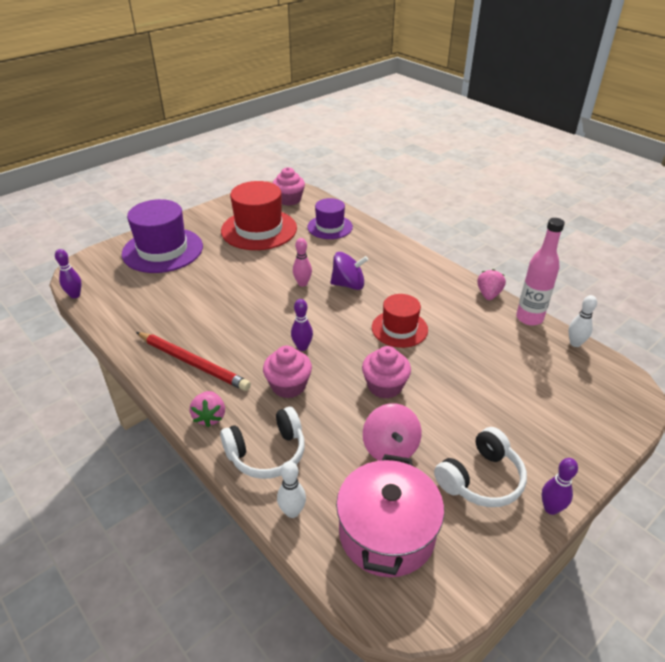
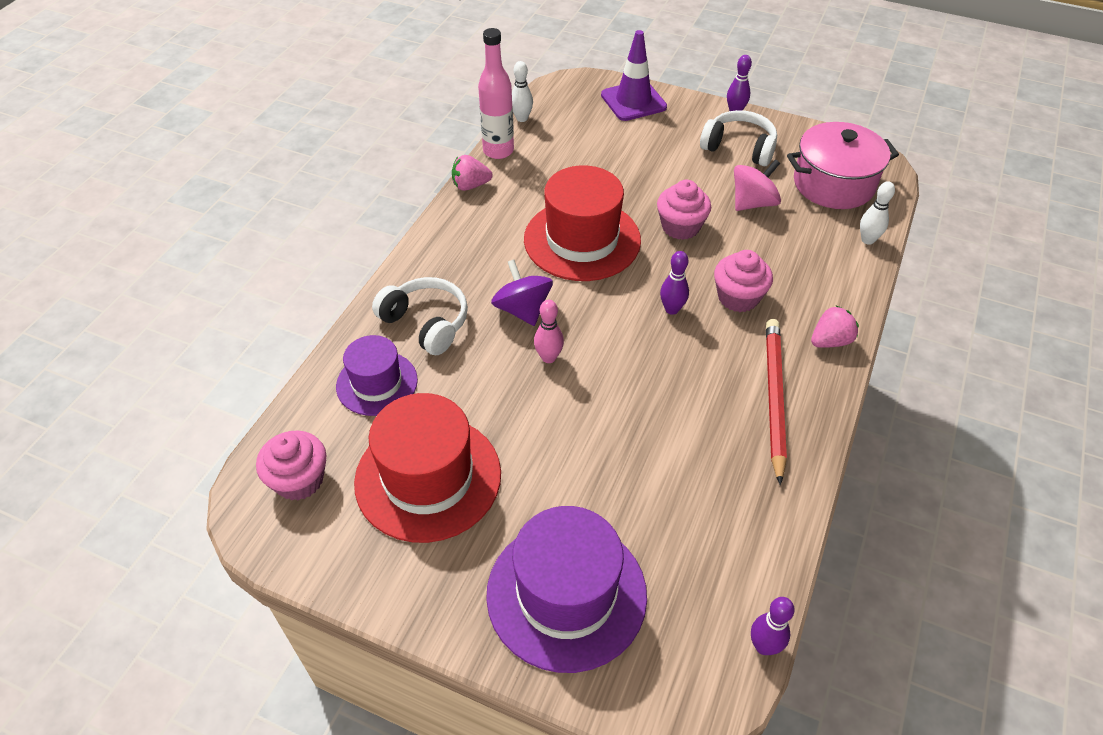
camera: 115 degrees left, 10 degrees up
white headphones [220,407,305,479] -> white headphones moved to [372,277,468,355]
red hat [372,294,428,348] -> red hat [524,165,641,281], size x1.66
none -> purple traffic cone [601,30,667,121]

